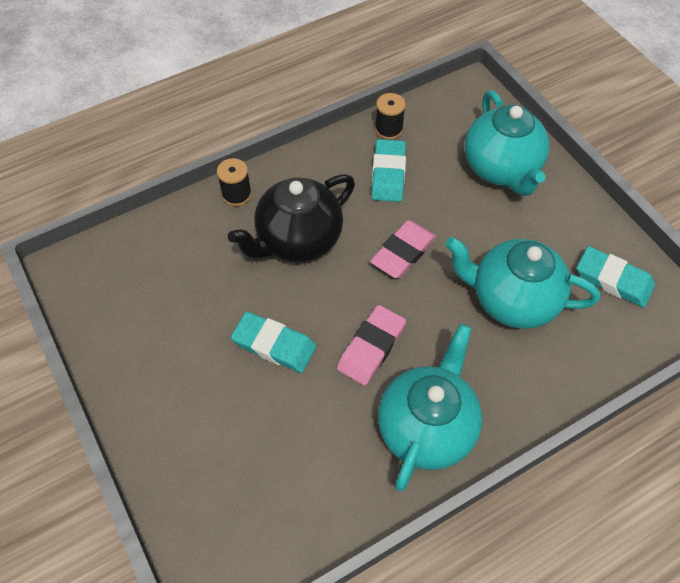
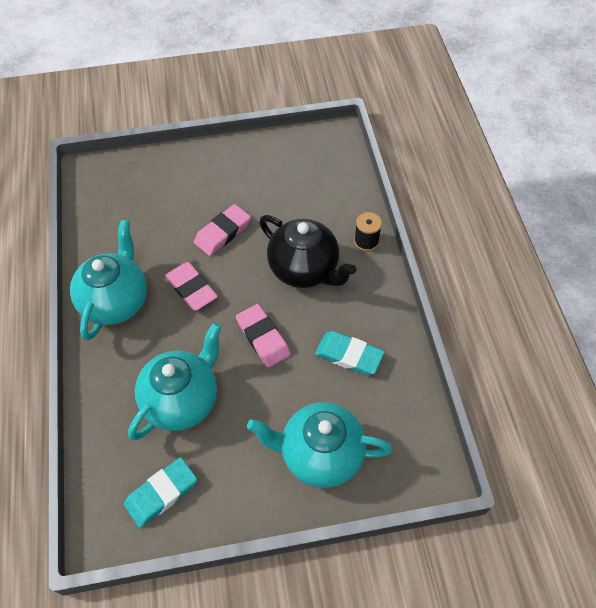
camera: 110 degrees right, 0 degrees up
black teapot [228,174,355,262] -> black teapot turned 150 degrees clockwise [259,215,357,288]
turquoise eraser [231,312,316,373] -> pink eraser [194,204,251,256]
black spool [375,93,406,140] -> none
turquoise teapot [378,324,482,492] -> turquoise teapot turned 120 degrees counterclockwise [70,220,147,340]

